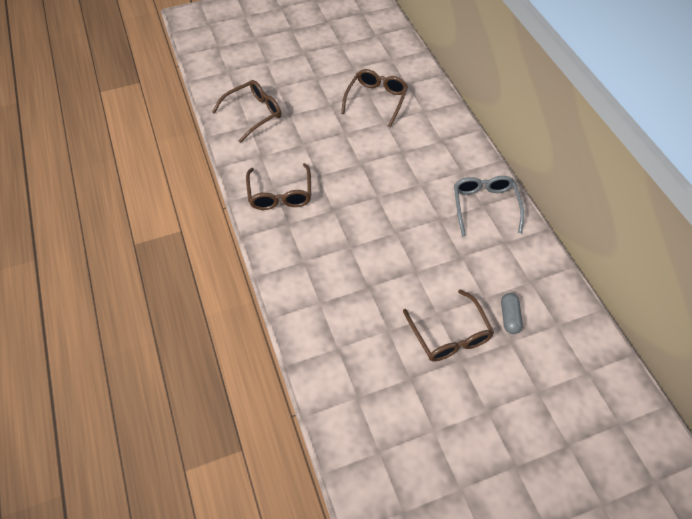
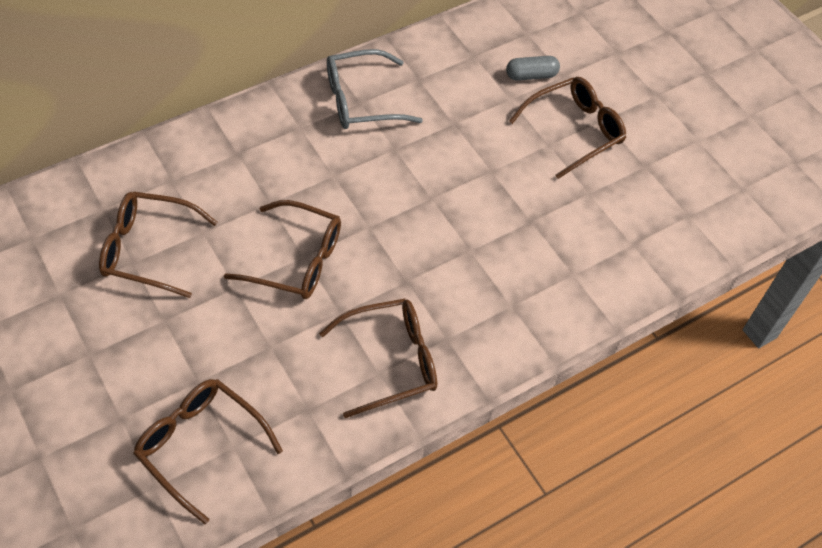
camera: 105 degrees left, 0 degrees up
none -> brown glasses [224,200,341,299]

